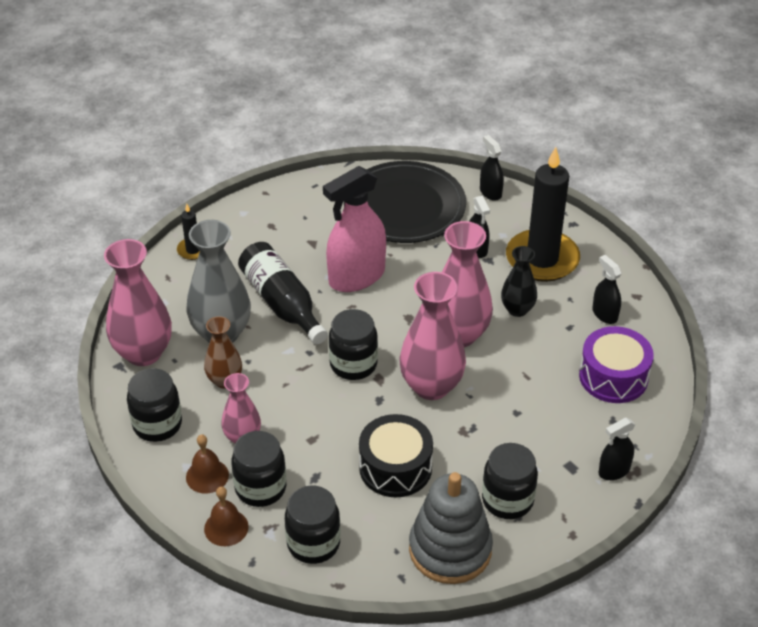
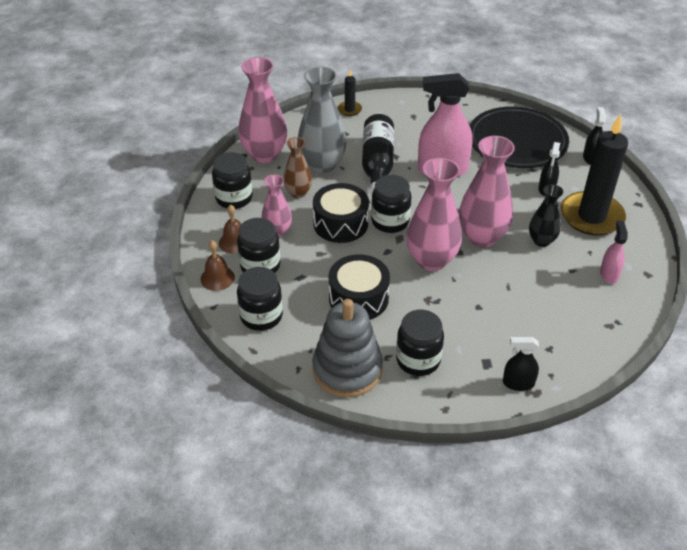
camera: 35 degrees right, 0 degrees up
purple drum [579,326,654,403] -> none
black spray bottle [592,255,622,324] -> pink spray bottle [600,220,628,284]
none -> black drum [313,183,369,243]

